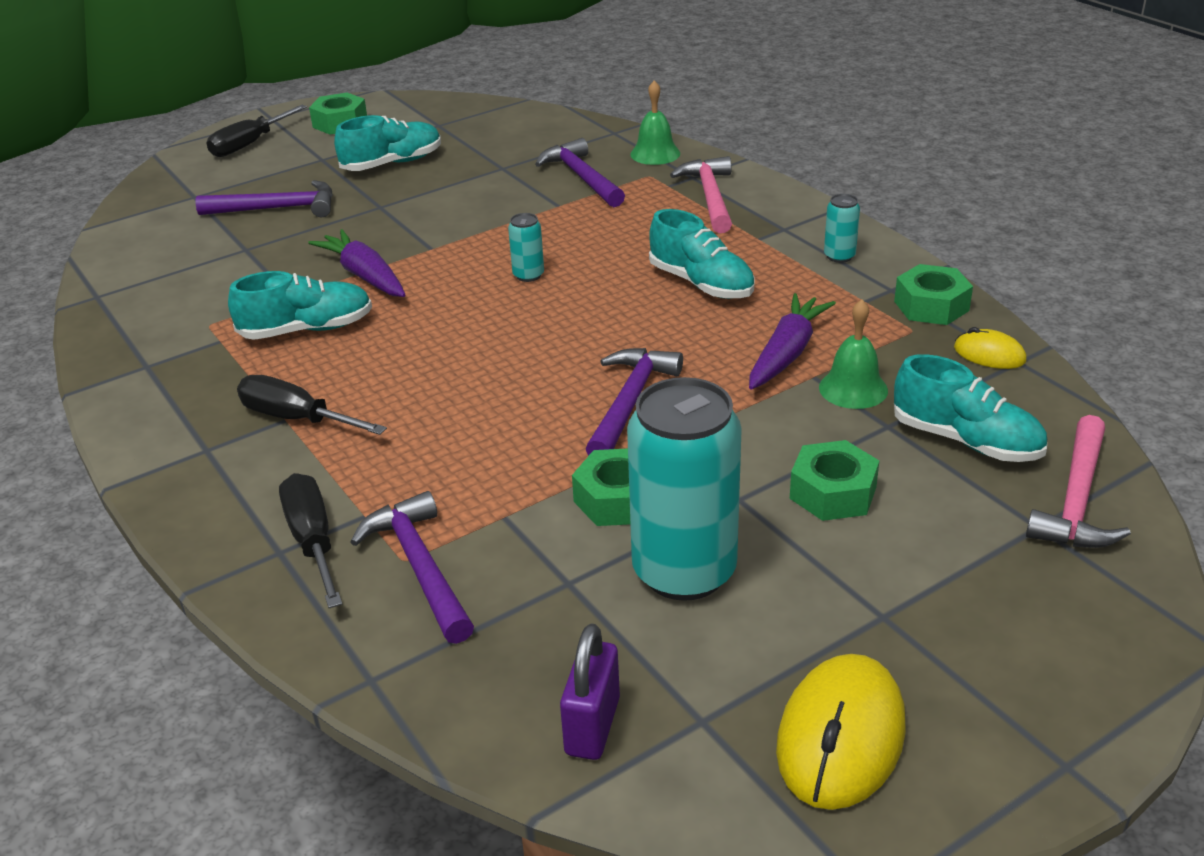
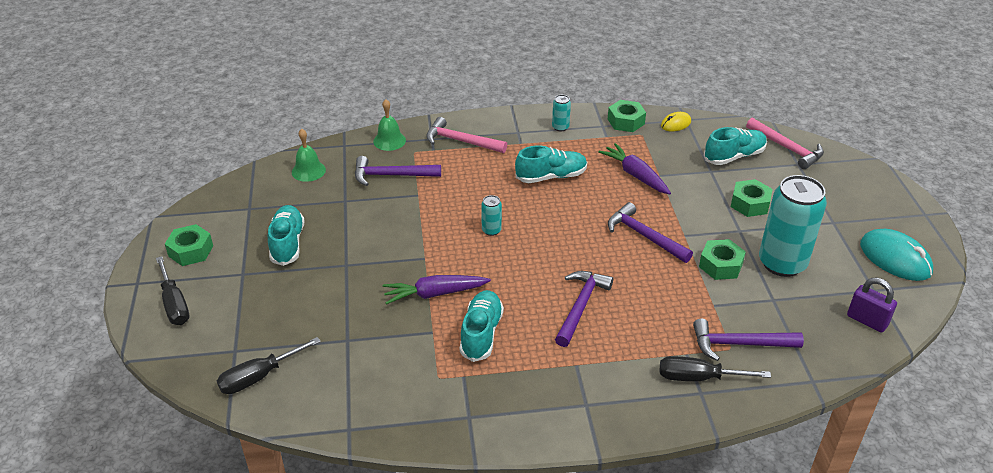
camera: 65 degrees left, 5 degrees up
purple hammer [196,180,333,217] -> purple hammer moved to [555,271,613,347]
black screwdriver [237,375,387,435] -> black screwdriver moved to [217,337,321,394]
yellow mouse [776,654,906,810] -> turquoise mouse [860,229,933,281]
green bell [819,299,888,409] -> green bell moved to [292,129,326,182]

